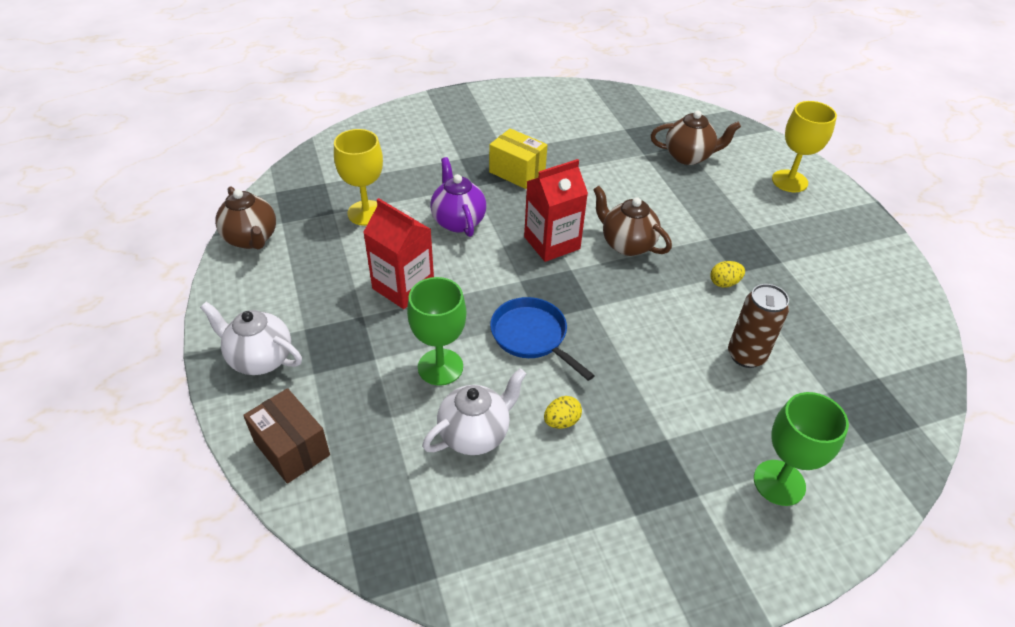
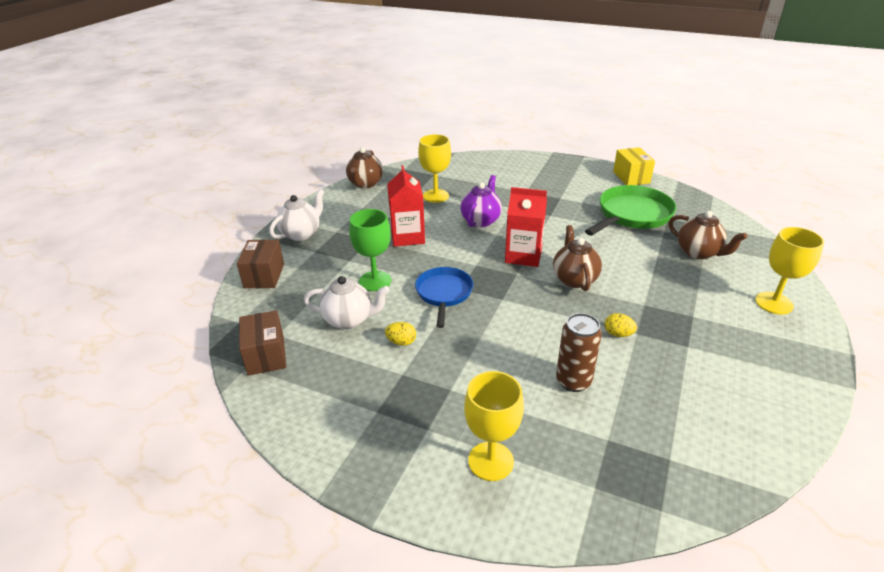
camera: 45 degrees right, 10 degrees down
white teapot [200,302,302,375] -> white teapot turned 60 degrees clockwise [269,189,324,241]
yellow box [489,128,547,189] -> yellow box moved to [613,147,655,185]
green goblet [754,392,849,506] -> yellow goblet [464,371,524,481]
none -> brown box [239,310,286,376]
none -> green pan [585,185,677,236]

